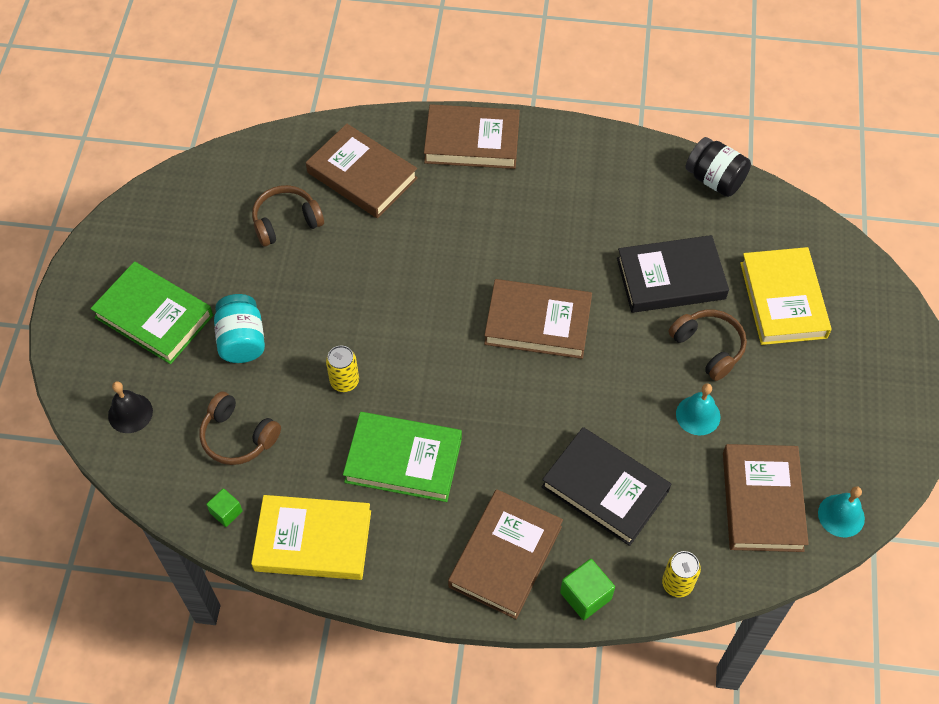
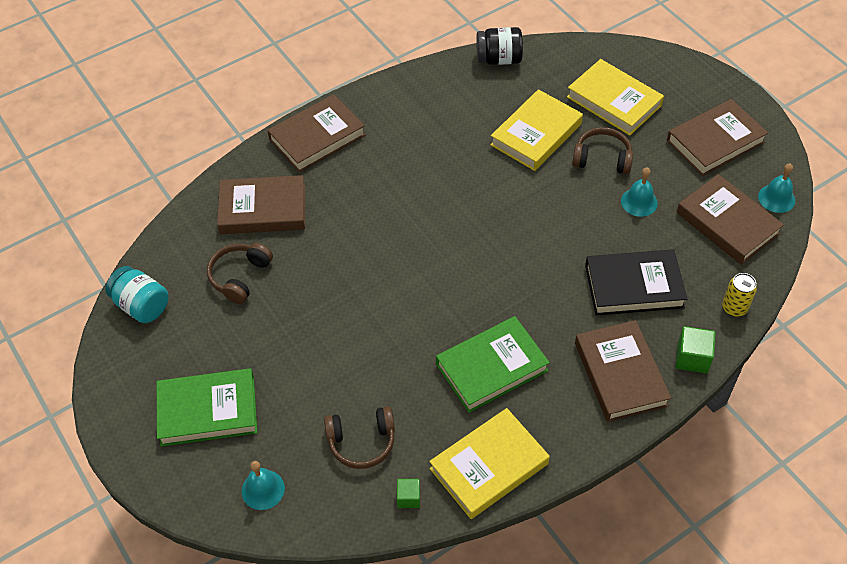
camera: 40 degrees left, 5 degrees down
black bell [108,381,153,433] -> turquoise bell [242,461,285,510]
turquoise jar [214,294,265,363] -> turquoise jar moved to [105,266,168,323]
yellow can [326,346,359,392] -> none
brown book [484,279,592,359] -> brown book moved to [667,99,768,176]
black book [617,235,729,313] -> yellow book [490,89,583,171]

